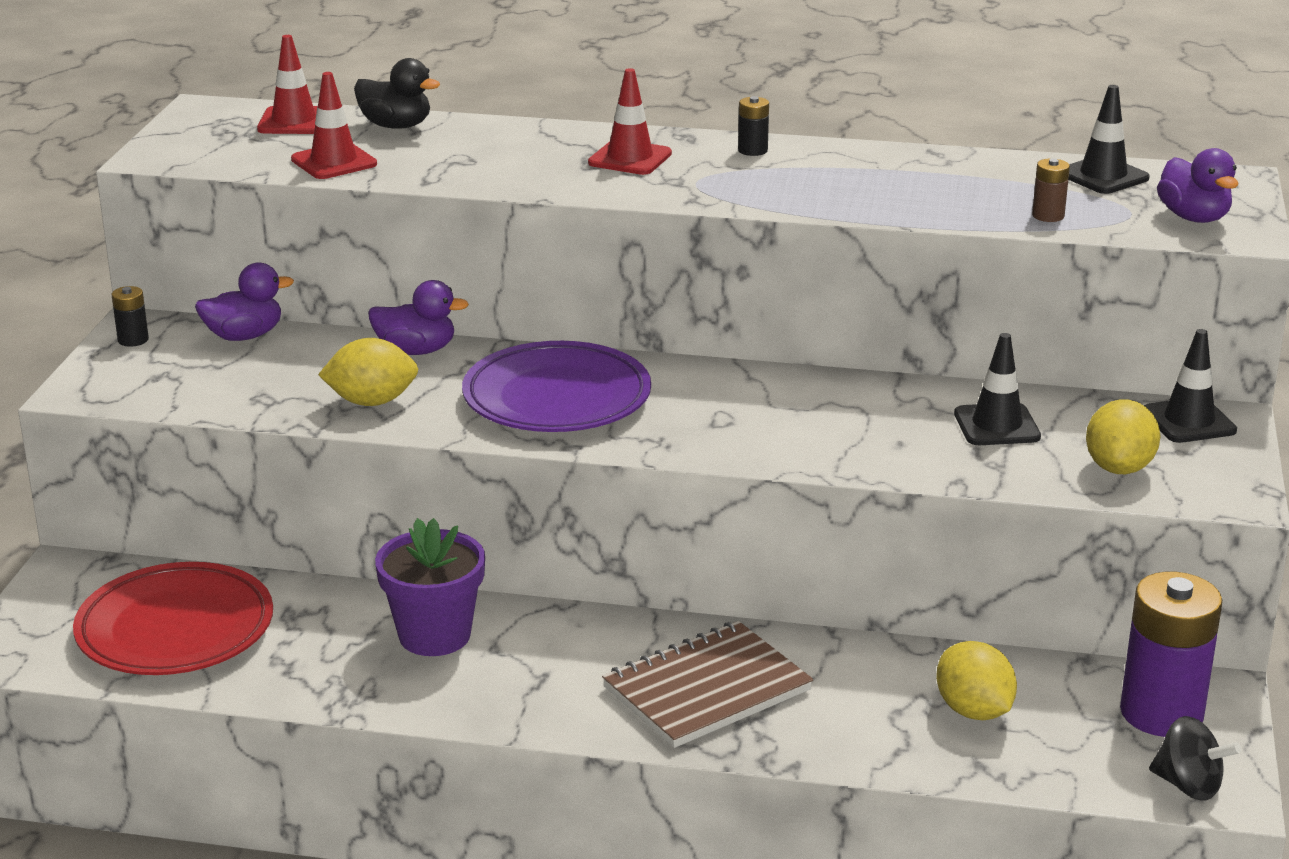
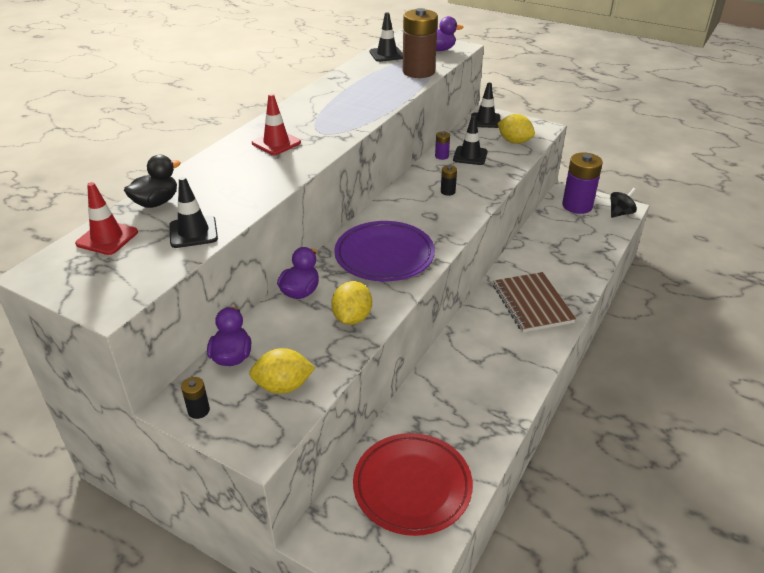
camera: 70 degrees left, 10 degrees up
red traffic cone [291,72,377,179] -> black traffic cone [169,177,218,248]
purple flower pot [375,518,485,656] -> none
black battery [738,96,769,156] -> black battery moved to [441,165,457,196]
yellow lemon [936,641,1017,720] -> yellow lemon moved to [249,348,315,394]
brown battery [1032,158,1070,222] -> brown battery [403,8,438,78], size x2.33
none -> purple battery [435,132,450,160]

